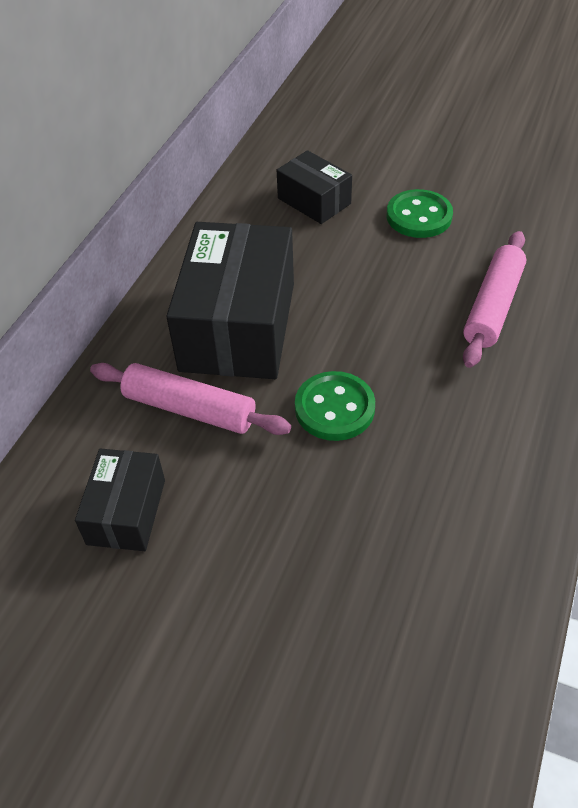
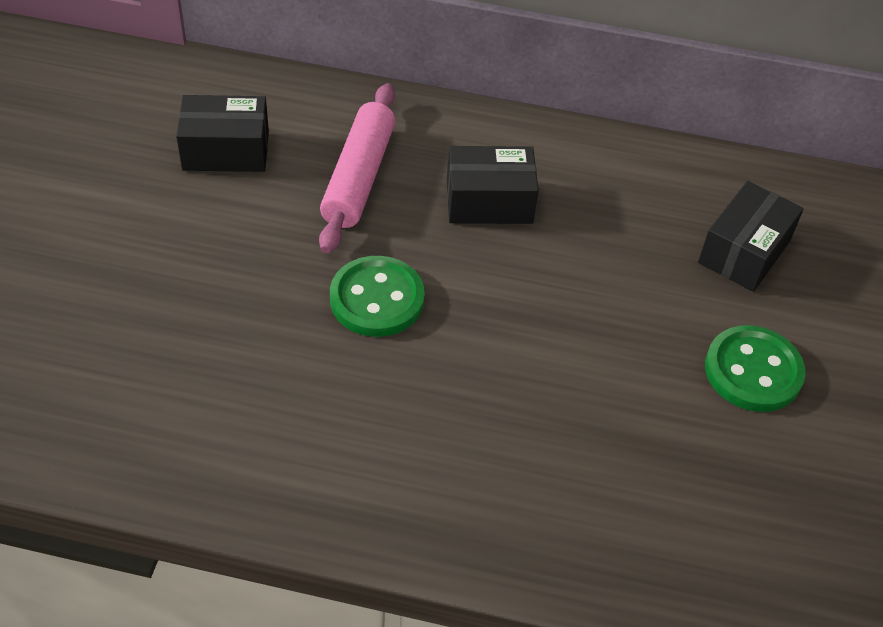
camera: 75 degrees right, 0 degrees up
black box [166,222,294,379] -> black box [447,146,539,224], size x0.53
pink rolling pin [463,231,526,368] -> none

